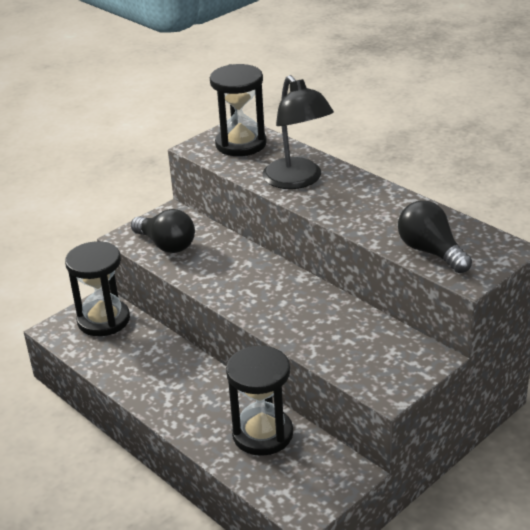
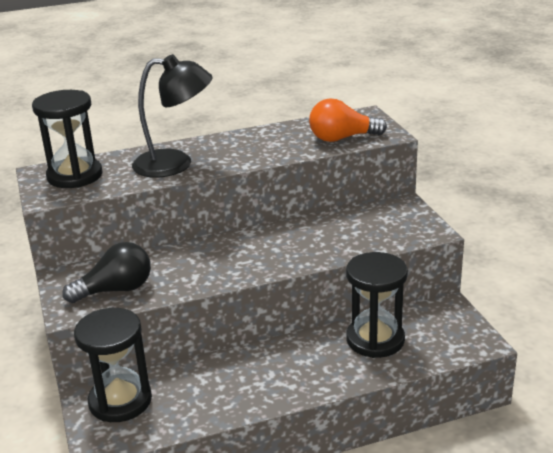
camera: 65 degrees left, 5 degrees down
black light bulb [398,200,472,273] -> orange light bulb [309,98,387,142]

